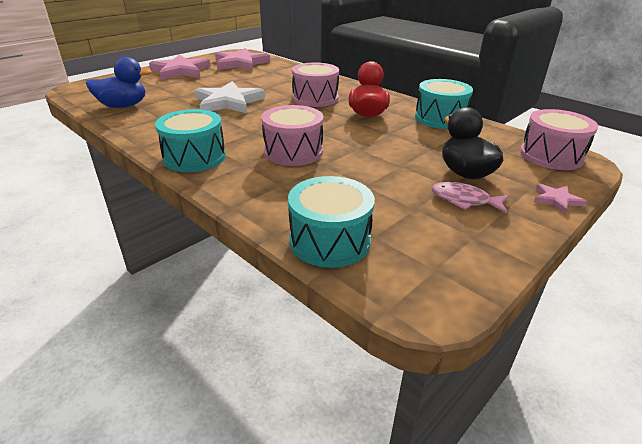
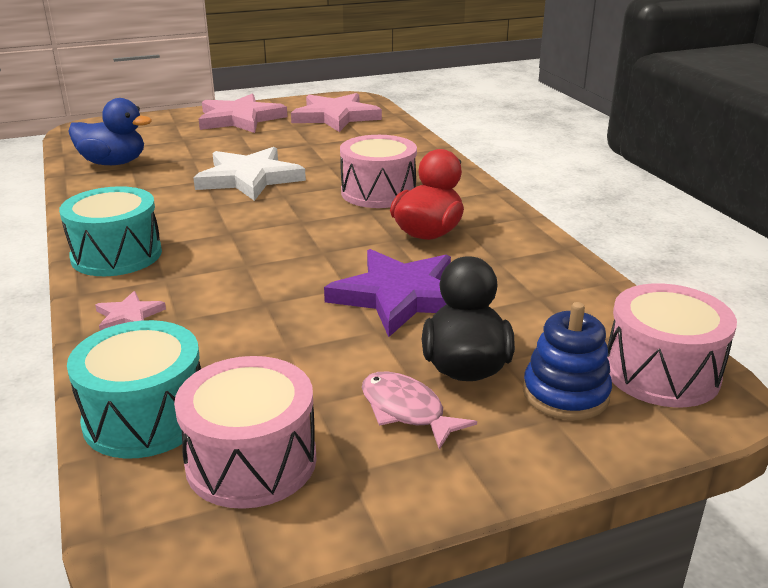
camera: 25 degrees right, 5 degrees down
pink drum [261,105,323,166] -> pink drum moved to [174,356,317,509]
turquoise drum [415,79,473,129] -> none
pink star [534,184,587,214] -> pink star moved to [95,291,166,331]
none -> purple star [324,249,451,337]
none -> blue stacking toy [523,302,612,420]

